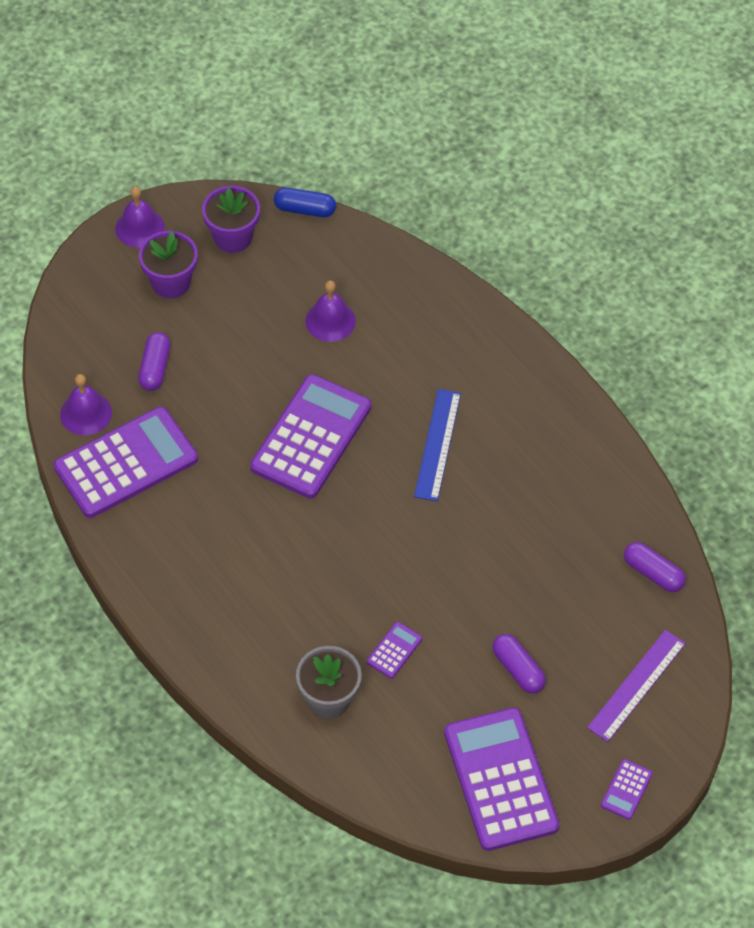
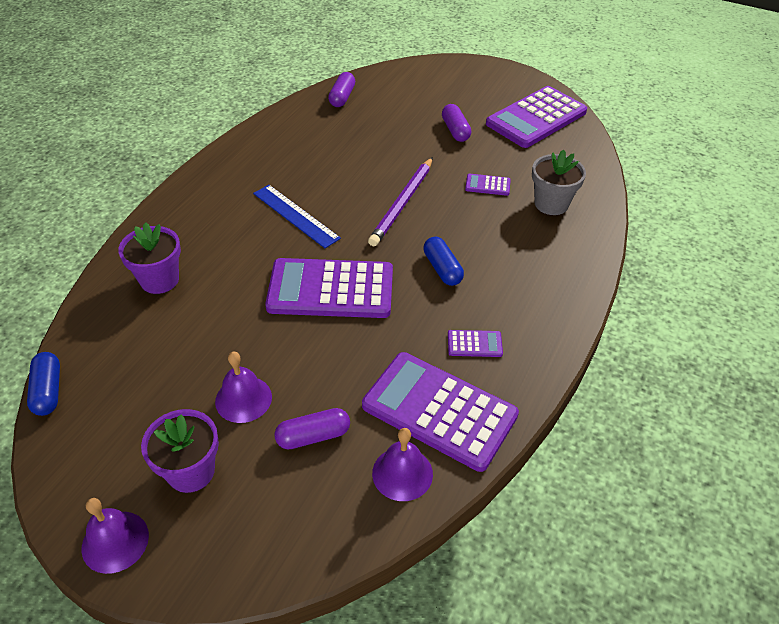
camera: 115 degrees left, 10 degrees down
purple flower pot [202,186,260,253] -> purple flower pot moved to [118,222,181,294]
purple bell [305,281,356,342] -> purple bell moved to [215,352,272,423]
blue ruler [414,389,461,501] -> blue ruler turned 60 degrees clockwise [253,185,341,248]
purple capsule [492,634,546,694] -> purple capsule turned 45 degrees counterclockwise [442,104,471,142]
purple ruler [587,630,686,742] -> none
purple calculator [601,759,653,820] -> purple calculator moved to [448,330,503,357]
none -> purple pencil [368,157,433,246]
none -> blue capsule [423,237,464,286]

